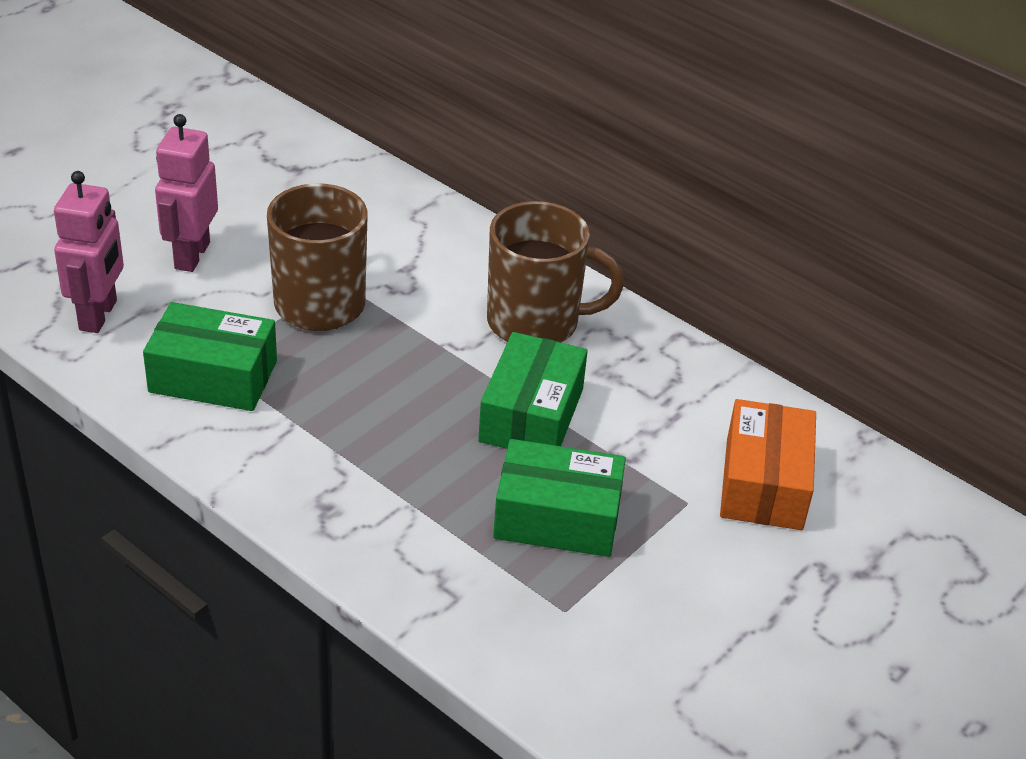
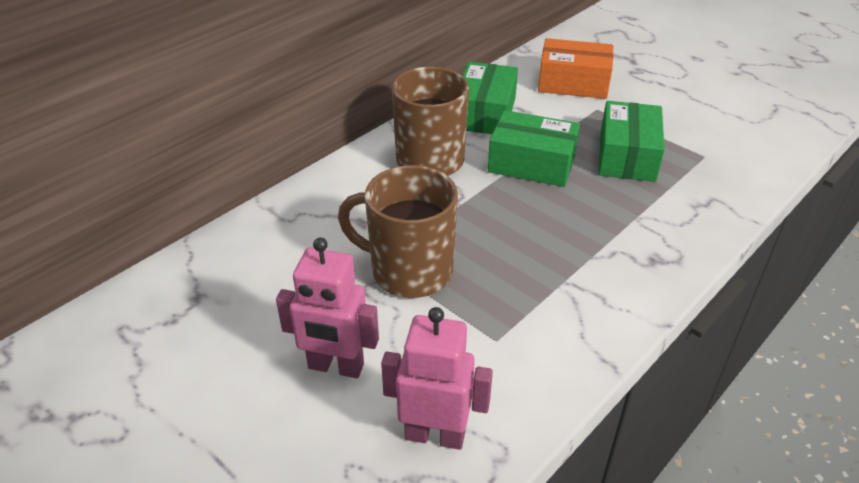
camera: 85 degrees left, 0 degrees up
green box [143,302,277,411] -> green box moved to [463,62,518,134]

